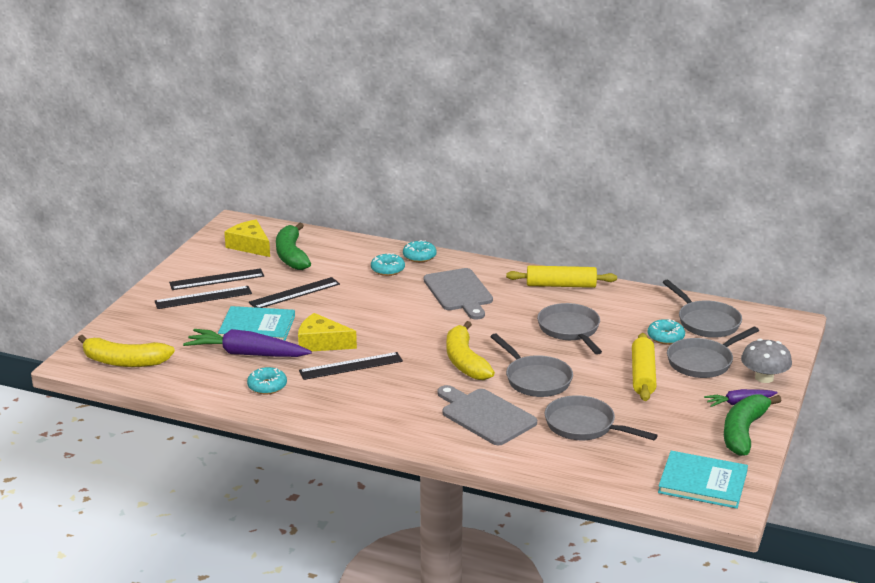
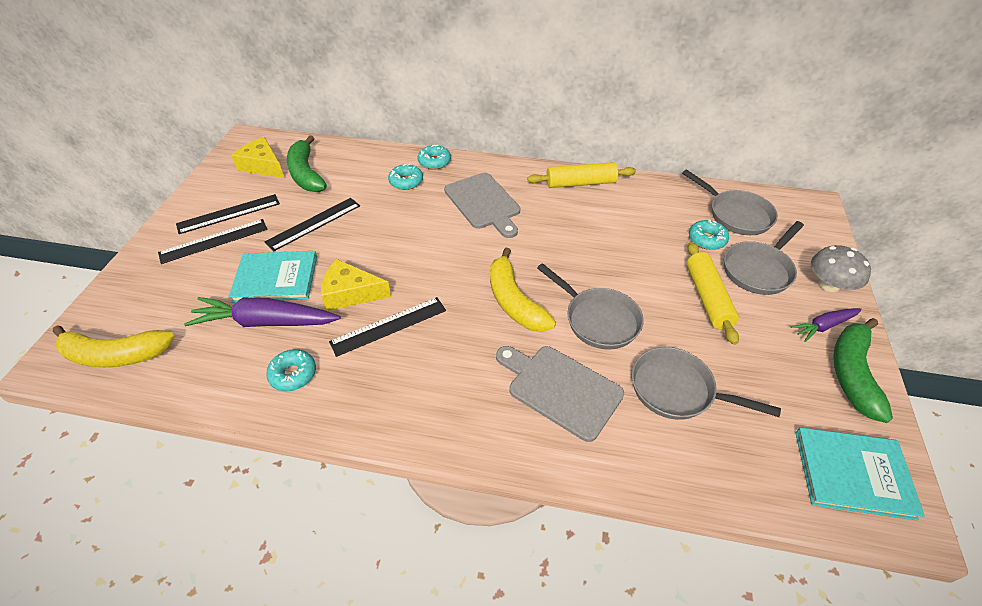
camera: 10 degrees left, 20 degrees up
grey pan [537,303,602,355] -> none

